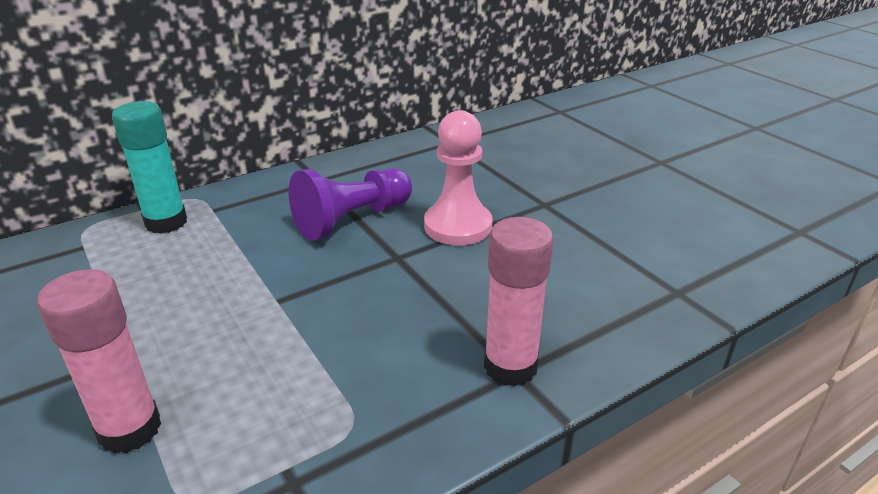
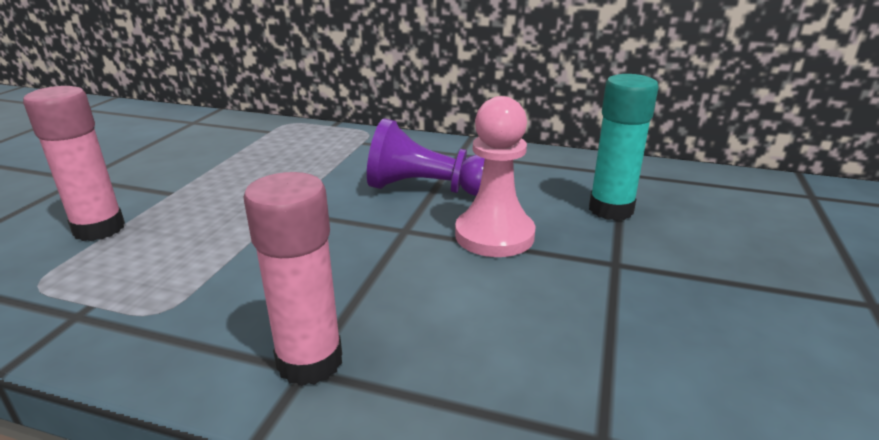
camera: 50 degrees right, 5 degrees down
turquoise glue stick [112,101,187,234] -> turquoise glue stick moved to [589,74,659,221]

